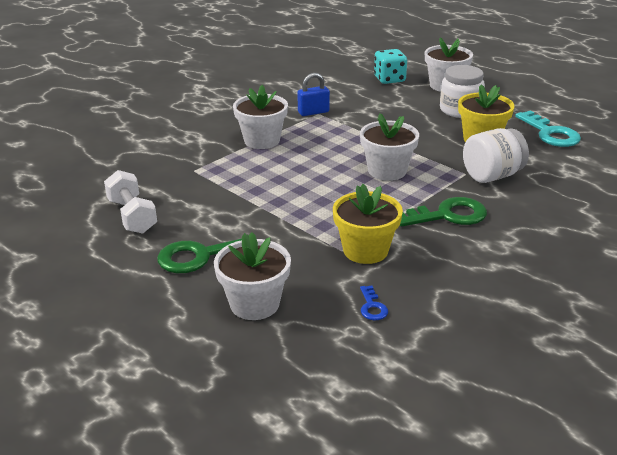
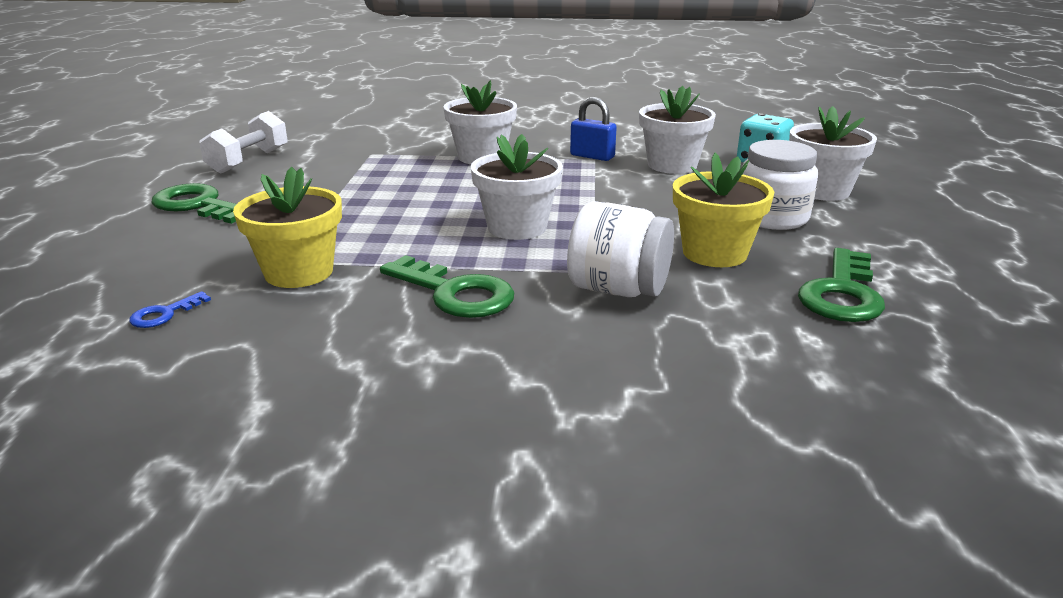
camera: 50 degrees right, 5 degrees down
white flower pot [214,232,291,320] -> white flower pot moved to [639,86,716,174]
turquoise key [515,111,581,147] -> green key [798,248,885,322]

